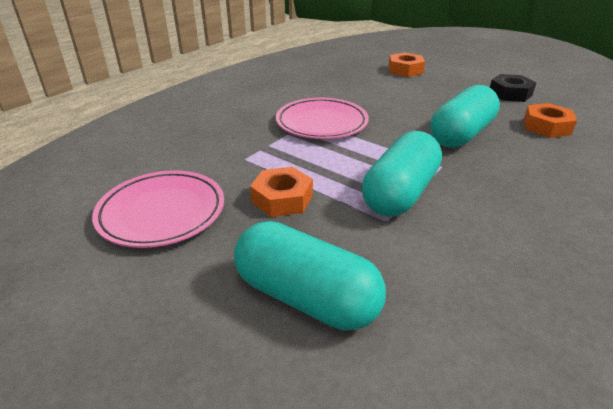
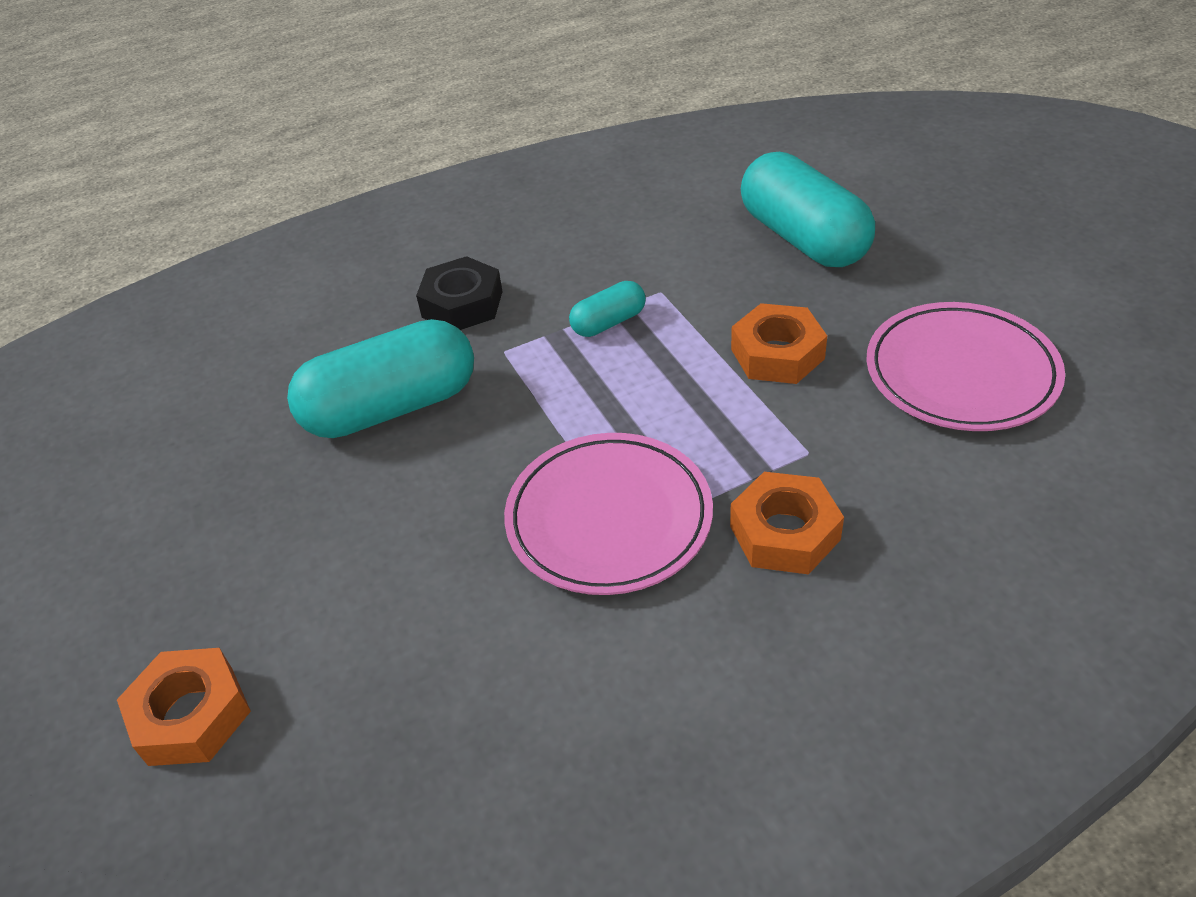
camera: 150 degrees left, 10 degrees up
turquoise capsule [362,131,442,217] -> turquoise capsule [569,281,646,337], size x0.48
black nut [490,74,536,102] -> black nut moved to [416,256,503,330]
orange nut [524,103,577,138] -> orange nut moved to [730,472,844,575]

